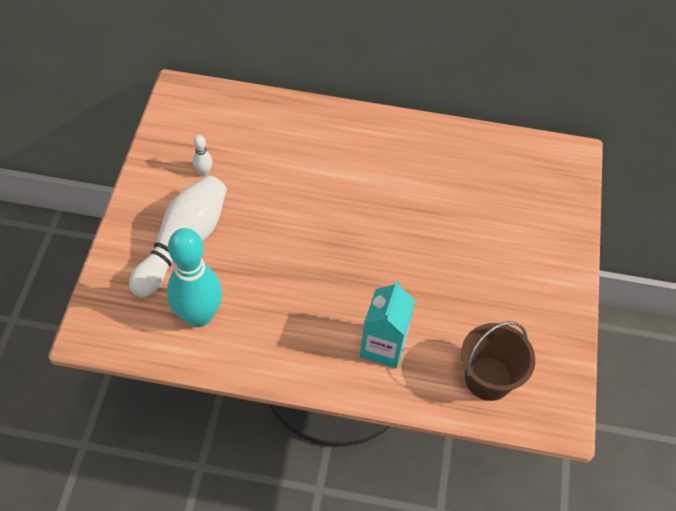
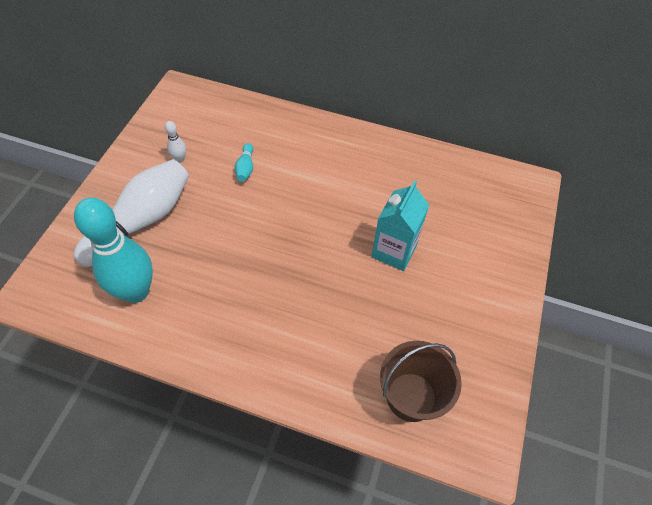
camera: 10 degrees right, 0 degrees up
turquoise carton [360,280,415,368] -> turquoise carton moved to [371,180,429,271]
none -> turquoise bowling pin [235,143,253,182]

